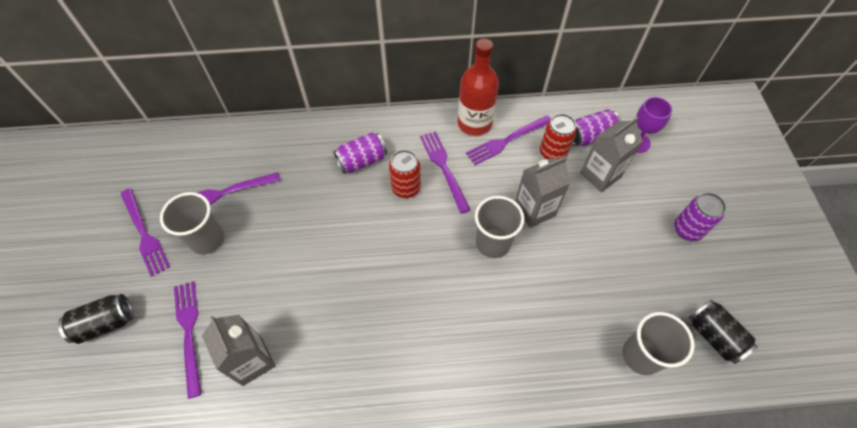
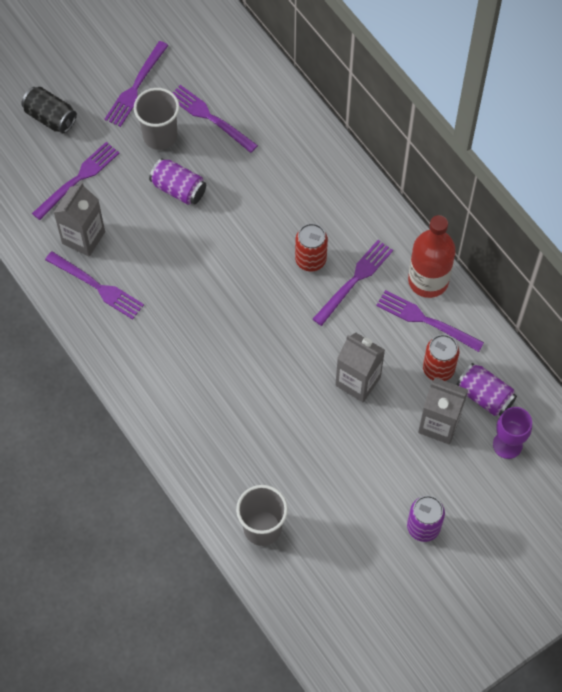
camera: 60 degrees right, 5 degrees up
purple can [333,133,387,173] -> purple can moved to [149,158,206,205]
grey cup [475,196,525,258] -> none
black can [688,299,757,364] -> none
none -> purple fork [45,251,144,320]

